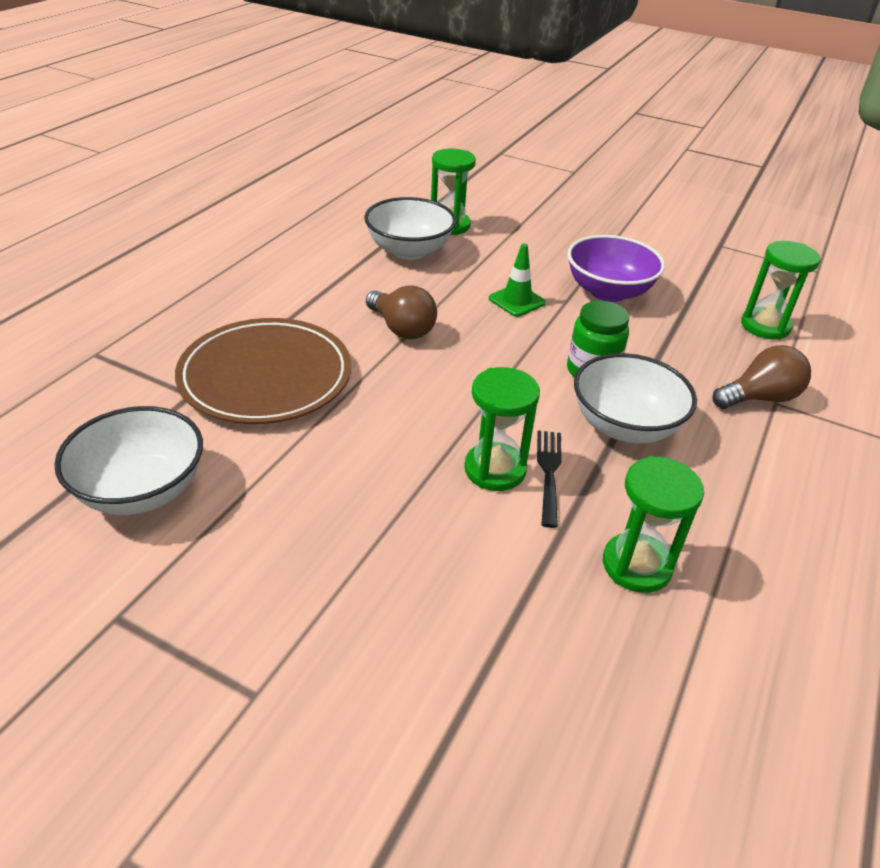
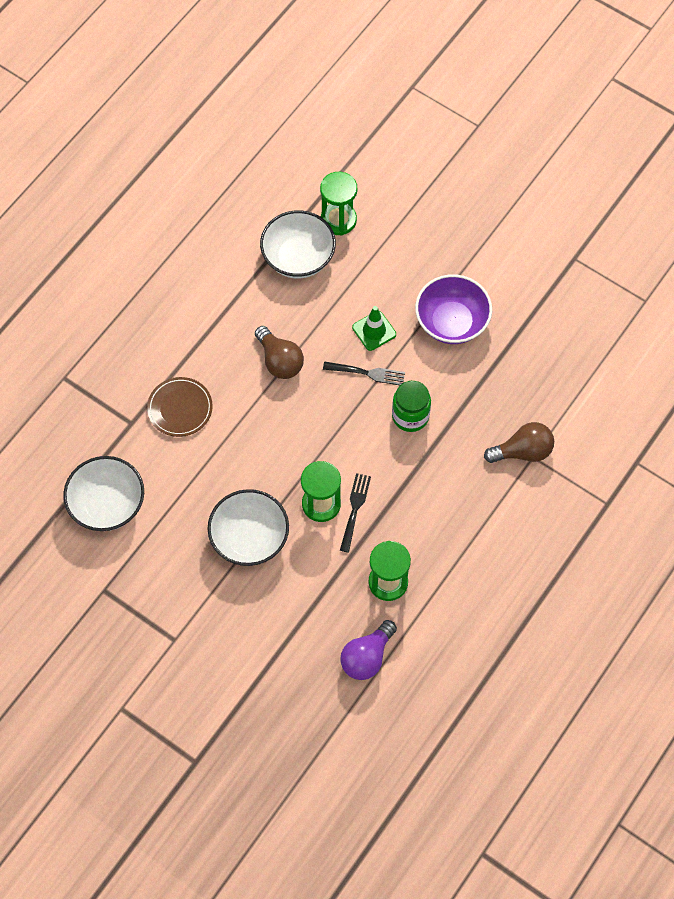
camera: 10 degrees right, 25 degrees up
brown plate [175,318,351,424] -> brown plate [147,377,213,437], size x0.56
white bowl [574,353,697,443] -> white bowl moved to [208,489,289,566]
green hourglass [741,241,820,340] -> none
none -> black fork [323,361,405,385]
none -> purple light bulb [340,620,397,680]

